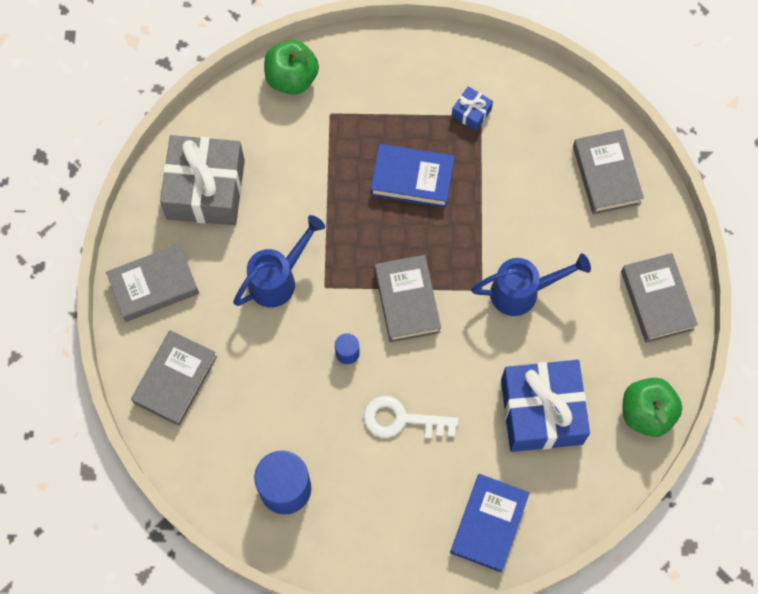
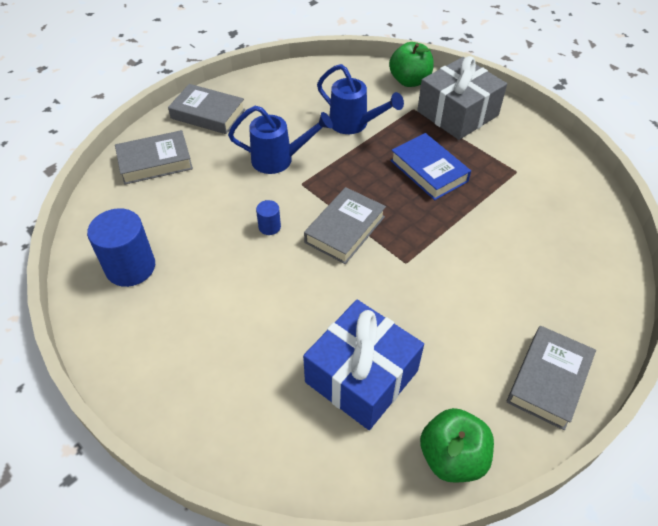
camera: 45 degrees right, 20 degrees down
grey gift [160,135,245,225] -> grey gift moved to [417,56,507,140]
white key [364,396,458,438] -> none
blue book [450,474,530,572] -> none
blue gift [452,86,493,131] -> none
blue watering can [471,253,591,316] -> blue watering can moved to [317,64,404,134]
grey book [573,129,644,214] -> none

